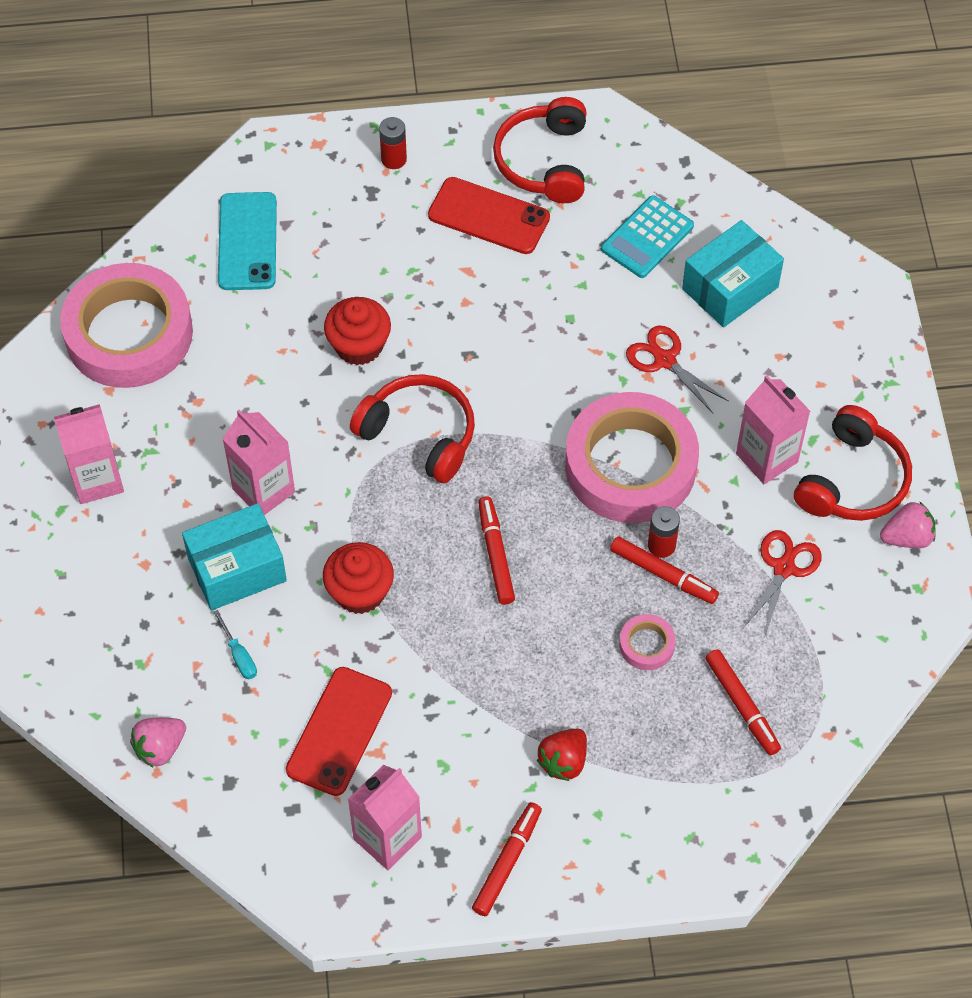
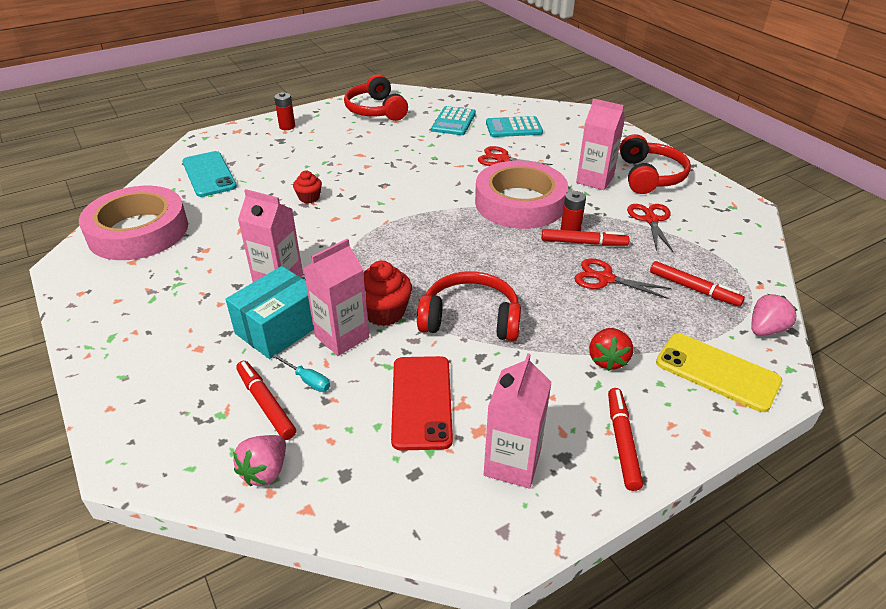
camera: 25 degrees left, 20 degrees down
pink carton [54,404,124,504] -> pink carton moved to [303,239,369,356]
red cupcake [324,297,391,365] -> red cupcake [293,171,322,203], size x0.61
red headphones [350,374,475,483] -> red headphones moved to [417,272,521,341]
red phone [428,177,550,254] -> none
red marker [478,496,515,605] -> red marker moved to [236,361,296,440]
pink tape [619,614,676,670] -> red scissors [574,259,672,299]
turquoise box [682,220,784,327] -> turquoise calculator [486,116,543,137]
pink strawberry [880,501,936,548] -> pink strawberry moved to [751,294,797,336]
none -> yellow phone [656,333,782,412]

